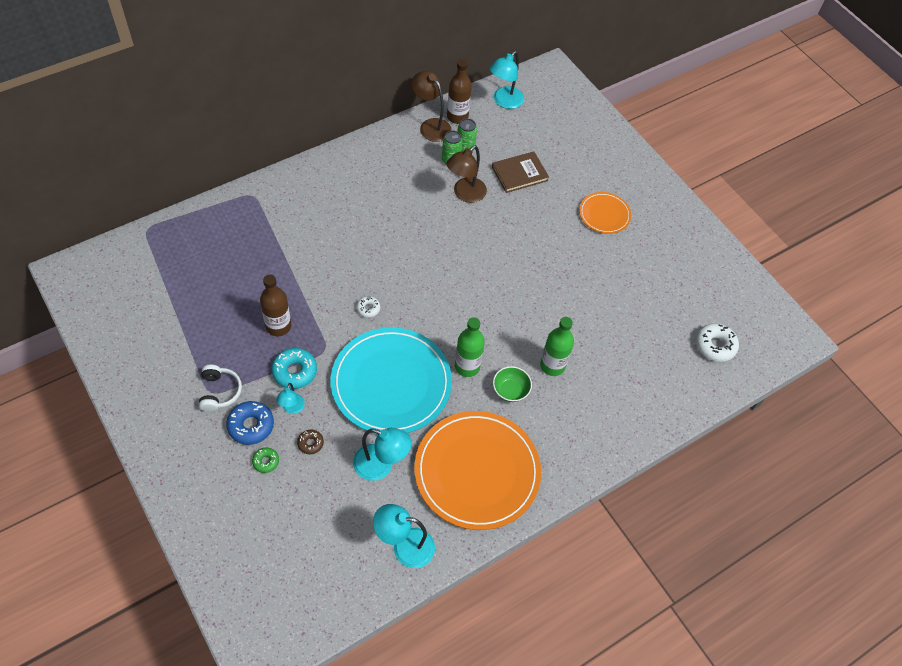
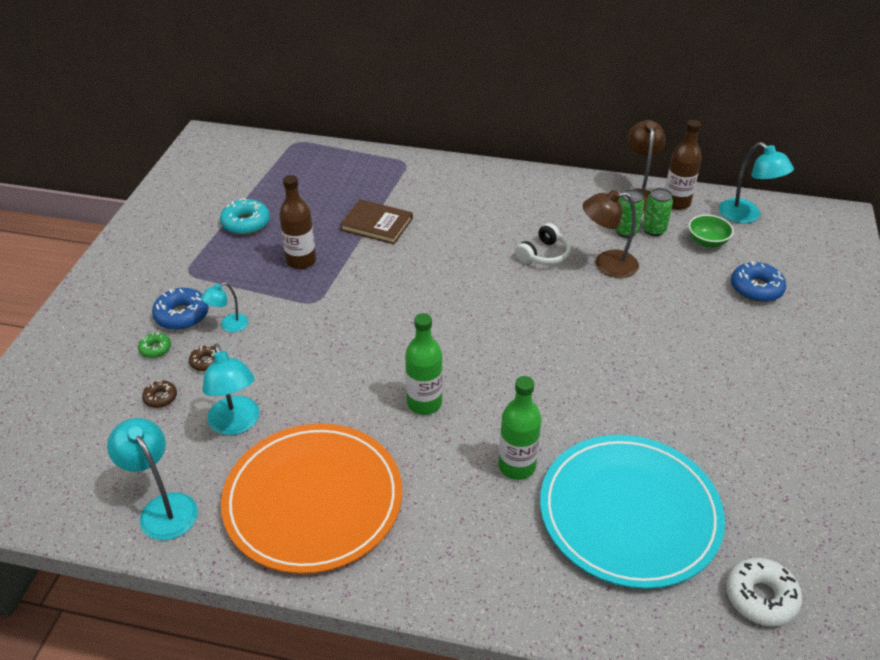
camera: 50 degrees right, 15 degrees down
white headphones [199,365,242,412] -> white headphones moved to [515,223,571,265]
turquoise donut [272,348,317,389] -> turquoise donut moved to [220,198,270,235]
turquoise plate [331,327,452,434] -> turquoise plate moved to [540,435,725,589]
white donut [356,296,381,318] -> none
turquoise lamp [489,51,524,109] -> turquoise lamp turned 120 degrees counterclockwise [719,142,794,223]
brown book [492,151,549,193] -> brown book moved to [340,199,413,244]
green bowl [493,366,532,402] -> green bowl moved to [689,215,734,248]
orange plate [579,192,631,234] -> none
none -> brown donut [142,380,177,408]
none -> blue donut [731,262,786,302]

